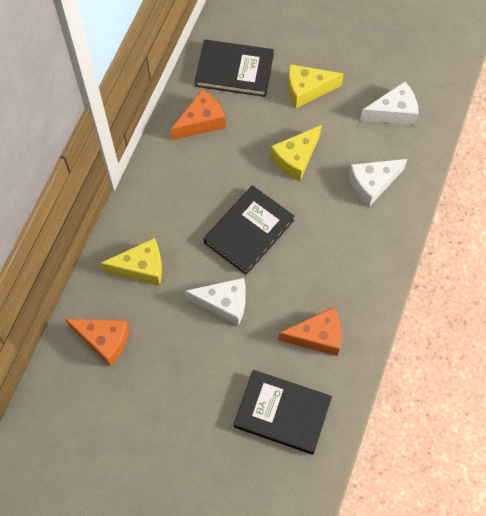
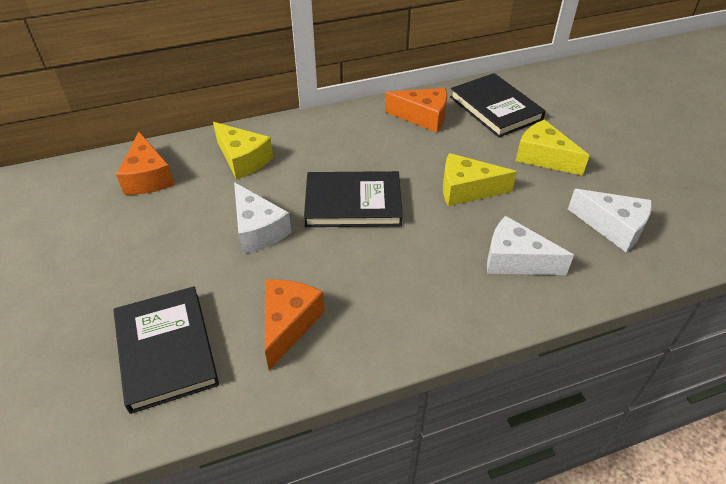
camera: 50 degrees right, 20 degrees down
orange cheese [278,307,341,356] -> orange cheese turned 120 degrees counterclockwise [265,279,325,370]

